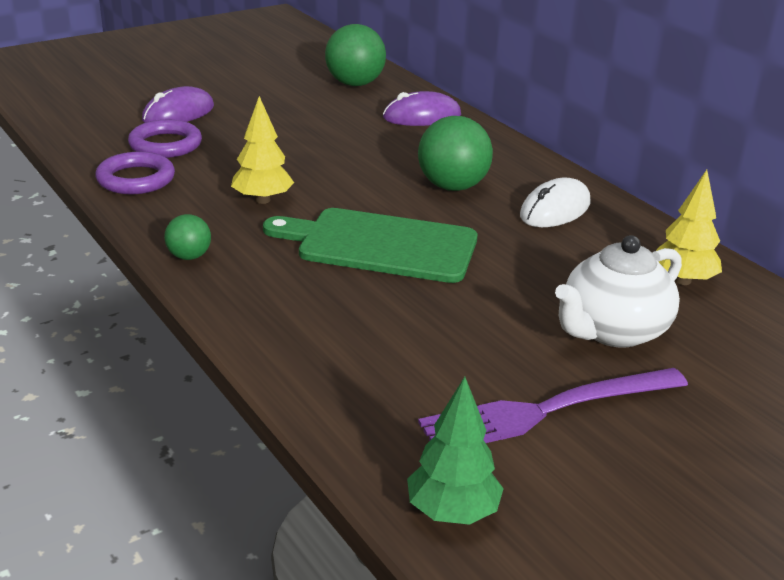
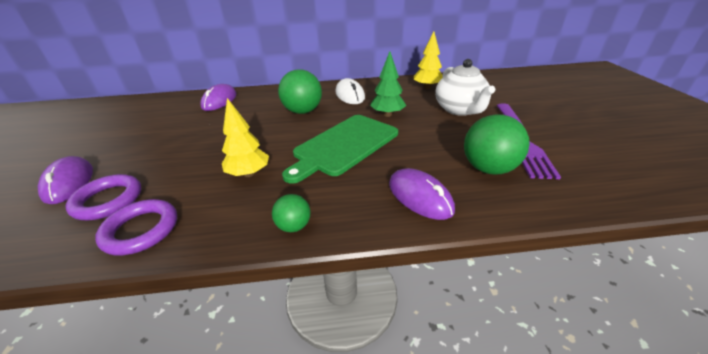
camera: 60 degrees left, 5 degrees up
green ball [325,24,386,86] -> green ball moved to [464,114,530,175]
green tree [407,377,504,525] -> green tree moved to [370,52,406,117]
none -> purple mouse [389,168,455,220]

